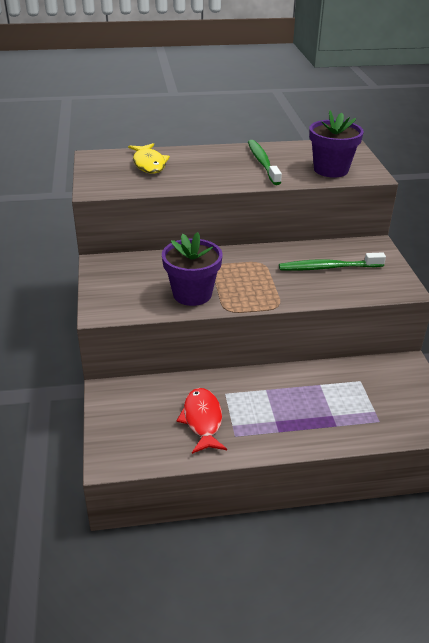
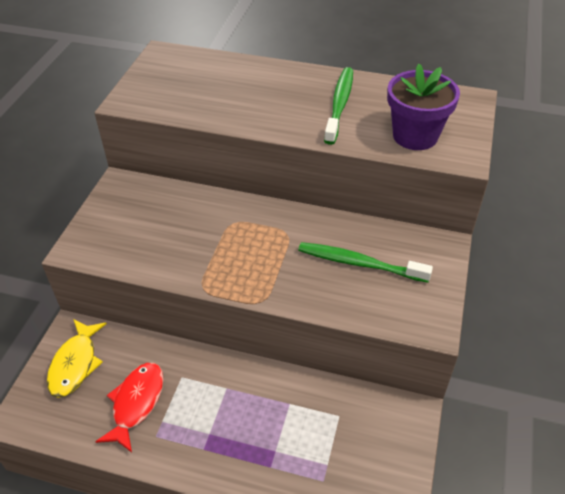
camera: 25 degrees right, 10 degrees up
yellow fish [128,143,170,173] -> yellow fish moved to [47,319,107,398]
purple flower pot [162,232,223,306] -> none

